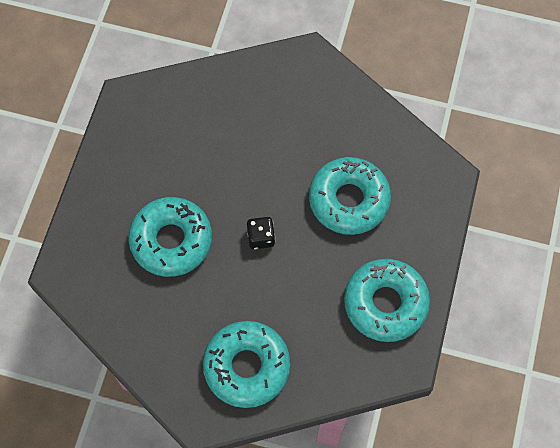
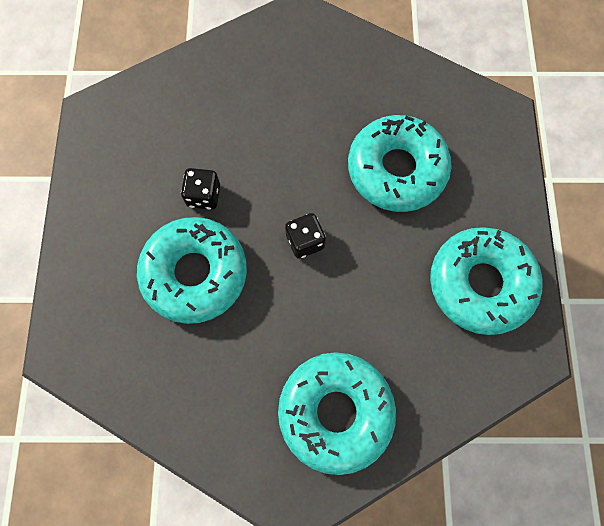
camera: 15 degrees left, 5 degrees up
none -> black dice [181,168,220,210]

